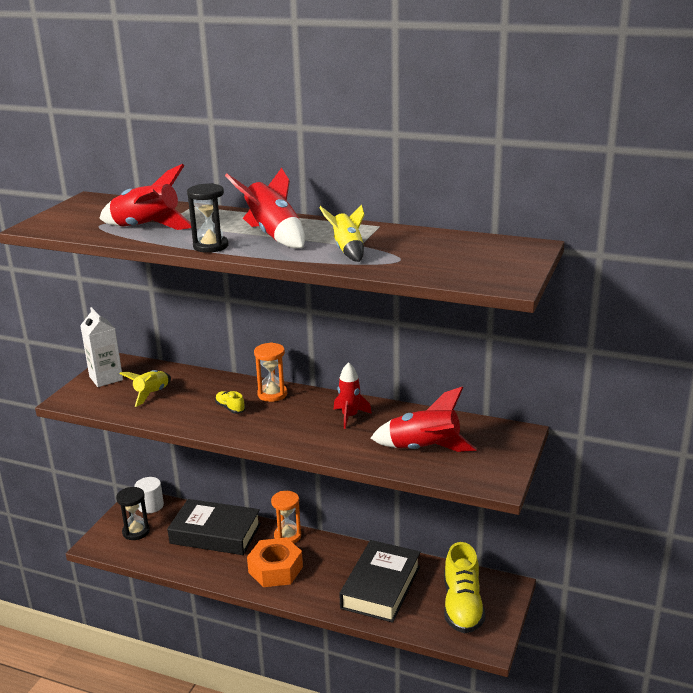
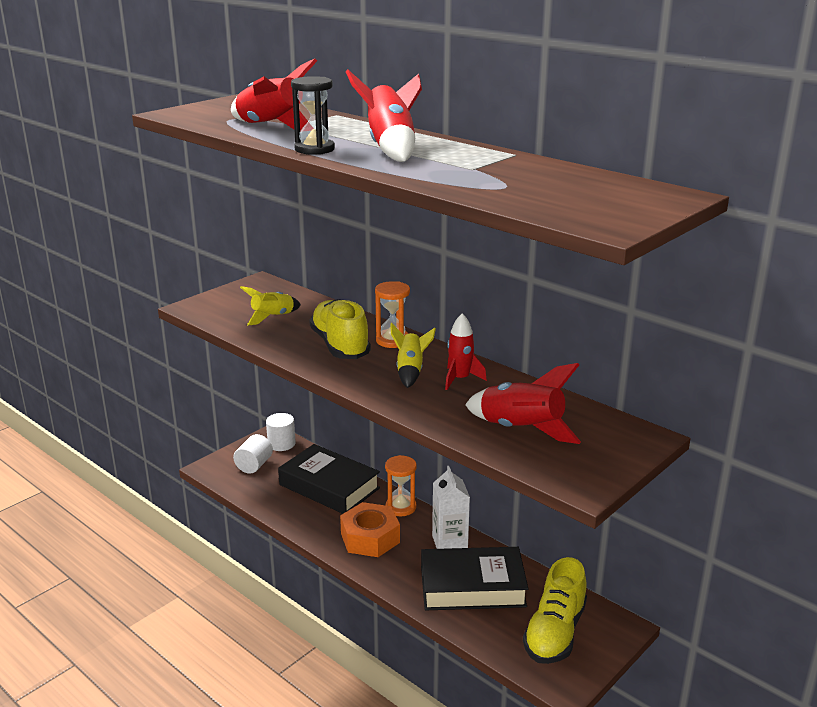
camera: 20 degrees right, 0 degrees up
white carton [80,307,123,387] -> white carton moved to [432,466,470,549]
black hourglass [116,487,150,540] -> white cylinder [233,434,273,474]
yellow shoe [215,391,245,414] -> yellow shoe [309,299,371,359], size x2.30
yellow rocket [319,205,364,262] -> yellow rocket moved to [390,323,436,388]
black book [339,540,420,623] -> black book turned 45 degrees clockwise [421,547,529,610]

